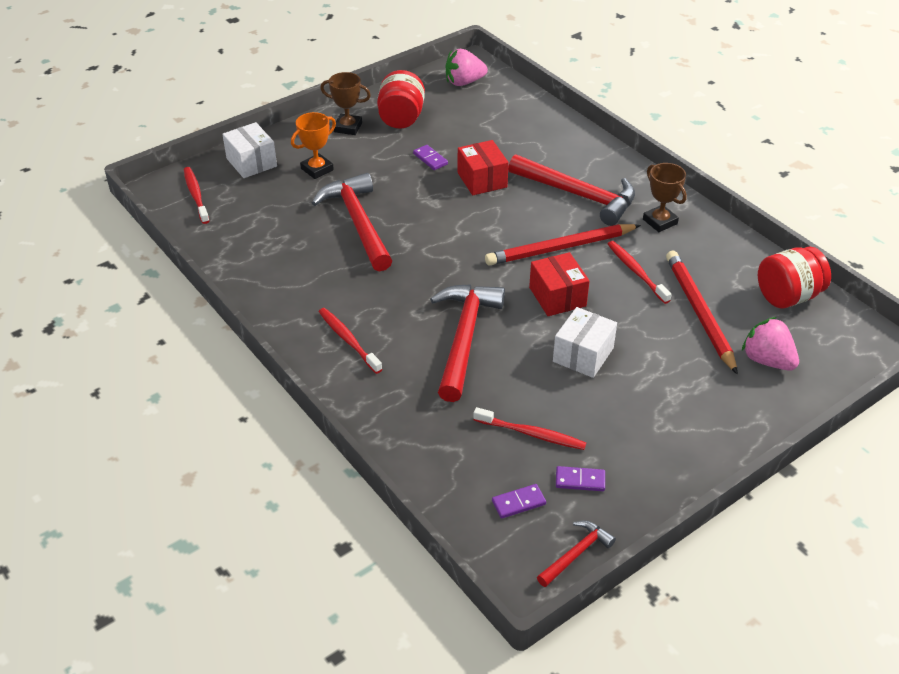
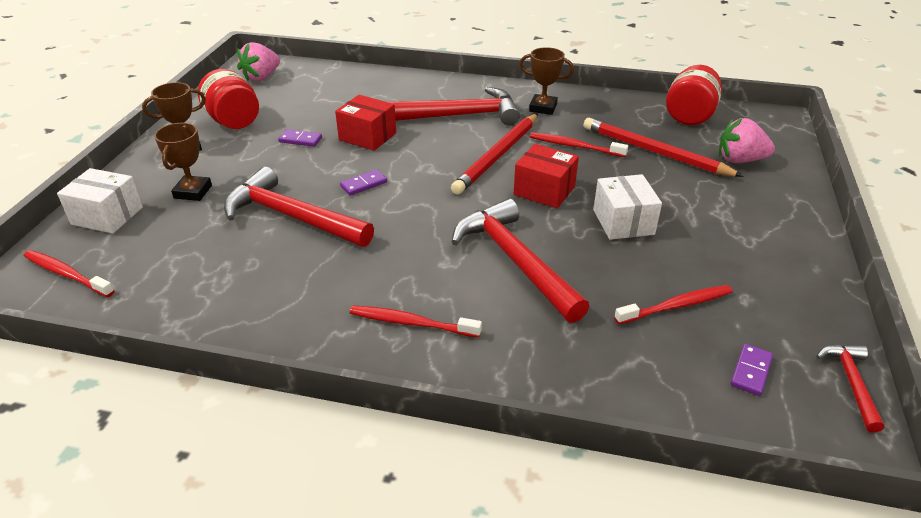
camera: 40 degrees left, 5 degrees down
orange trophy [291,112,336,179] -> brown trophy [154,123,212,201]
purple domino [556,466,605,491] -> purple domino moved to [340,169,387,196]

